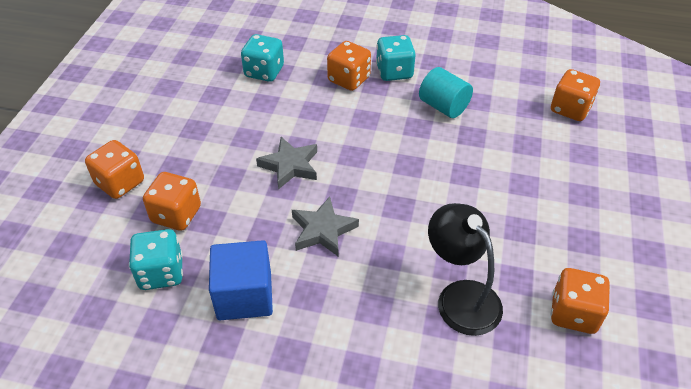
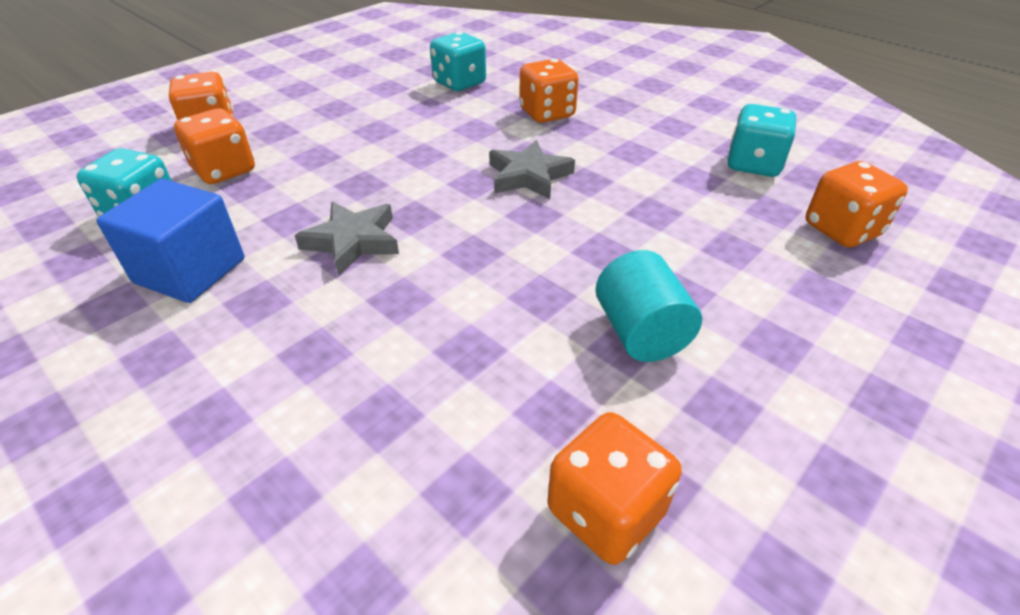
camera: 30 degrees right, 5 degrees down
grey star [256,137,317,190] -> grey star moved to [489,140,575,199]
turquoise dice [376,35,416,81] -> turquoise dice moved to [727,104,797,177]
turquoise cylinder [419,67,473,118] -> turquoise cylinder moved to [596,250,702,362]
black lamp [428,203,503,336] -> none

